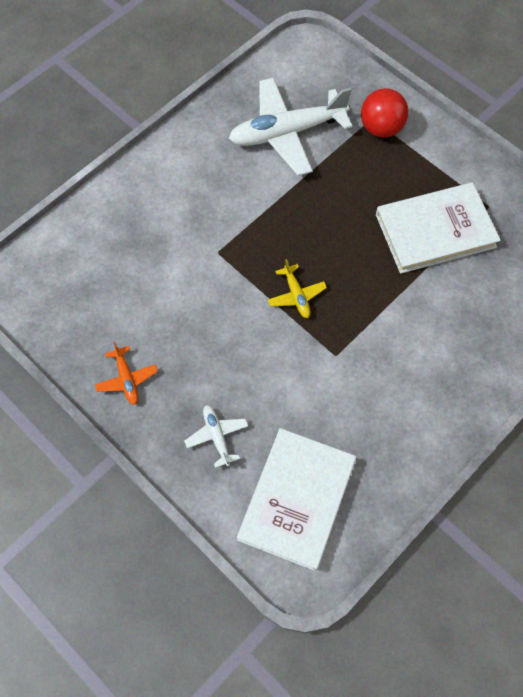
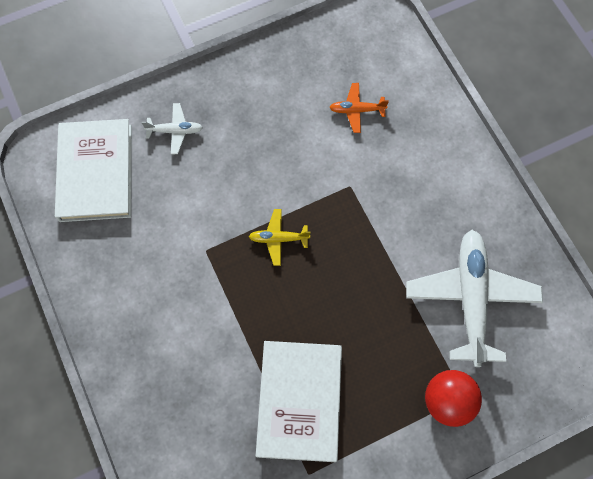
camera: 110 degrees right, 5 degrees up
orange plane [95,342,158,405] -> orange plane moved to [329,83,389,133]
white book [237,428,356,571] -> white book turned 45 degrees clockwise [55,119,132,222]

